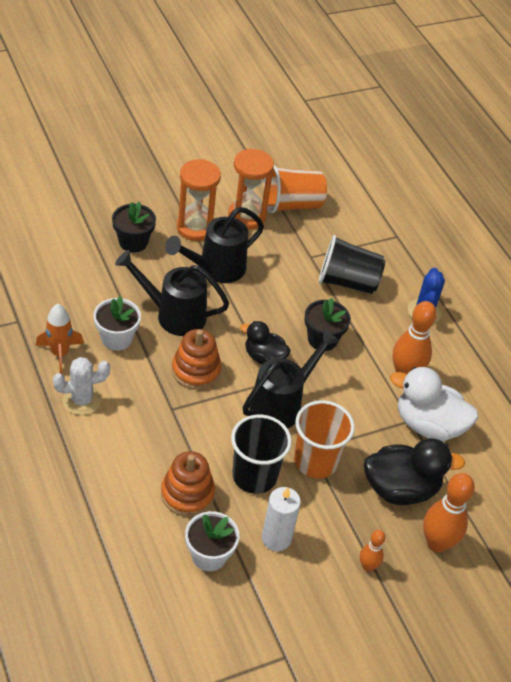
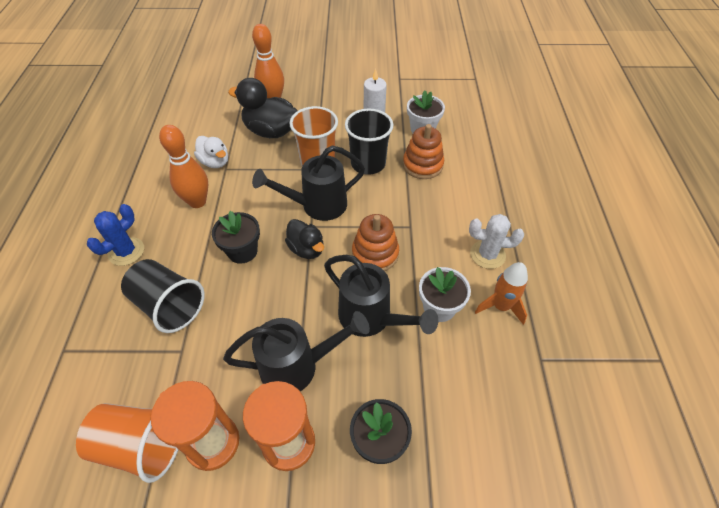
camera: 150 degrees left, 5 degrees up
orange bowling pin [360,530,385,572] -> none
white duck [390,367,478,441] -> white duck [194,136,228,168], size x0.62

